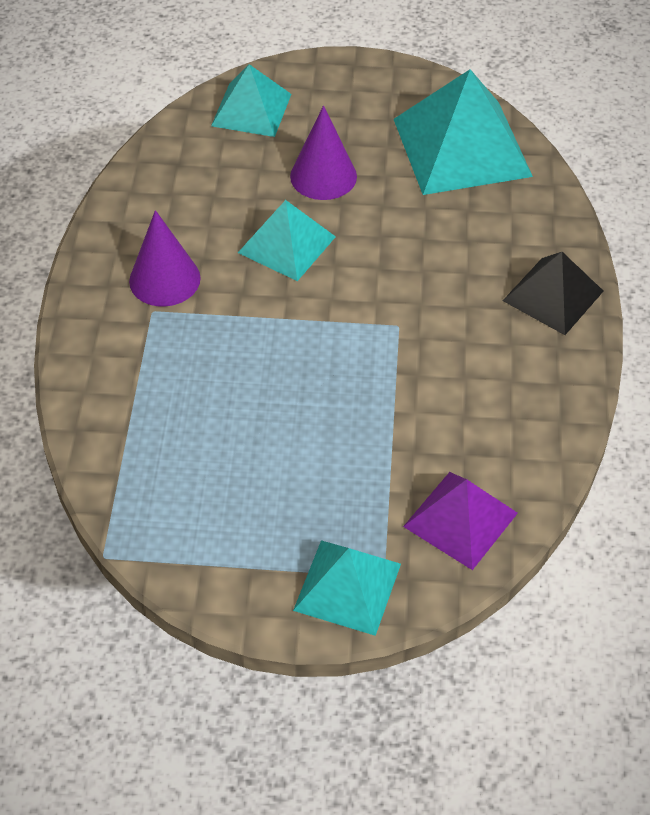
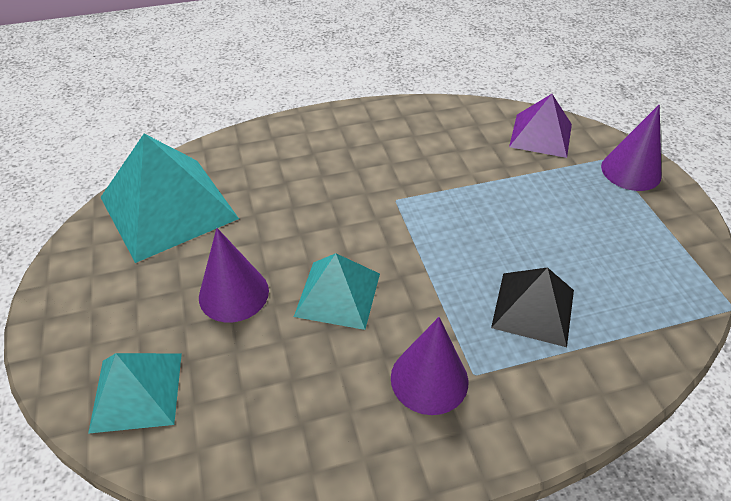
camera: 110 degrees left, 5 degrees down
turquoise pyramid [293,540,401,636] -> purple cone [601,104,662,191]
black pyramid [503,252,603,335] -> black pyramid moved to [491,267,574,347]

